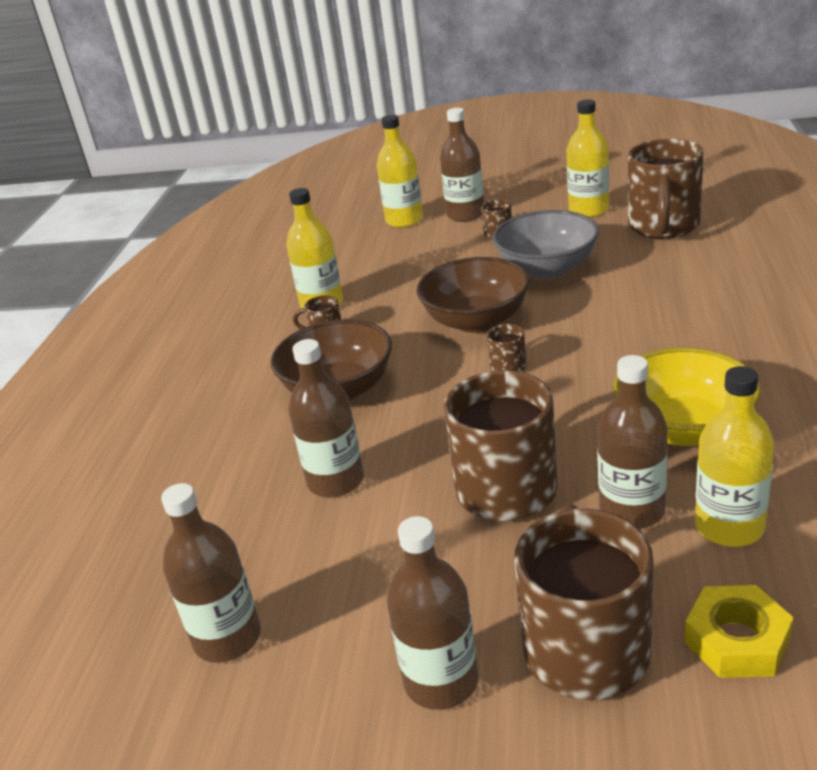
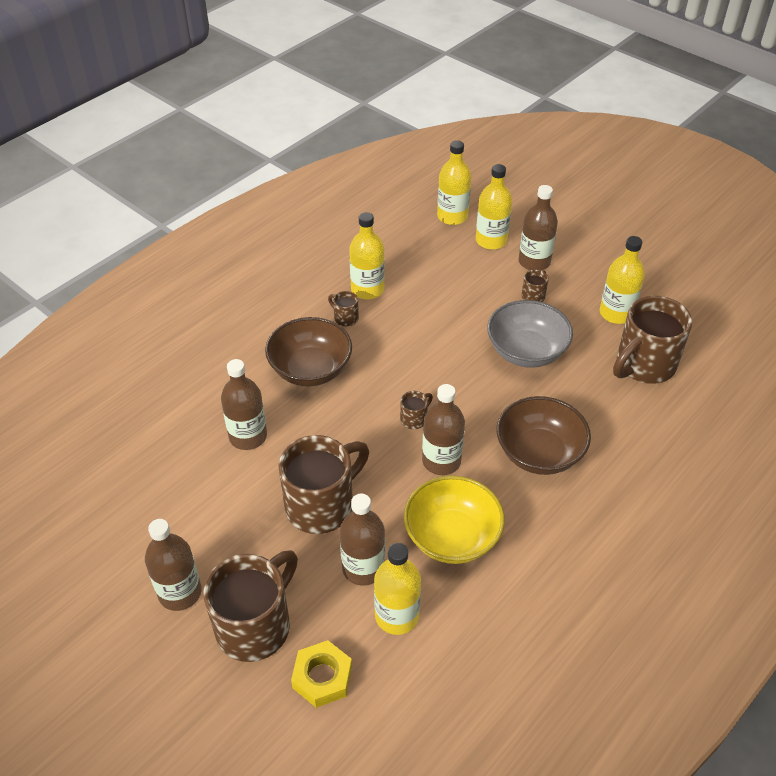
camera: 30 degrees right, 15 degrees up
brown bottle [161,483,261,663] -> brown bottle moved to [422,384,465,475]
brown bowl [417,257,530,333] -> brown bowl moved to [497,396,591,475]
none -> yellow bottle [437,141,471,225]

